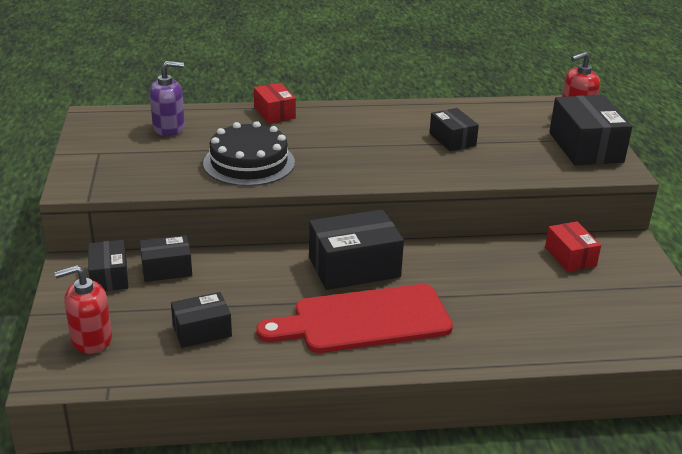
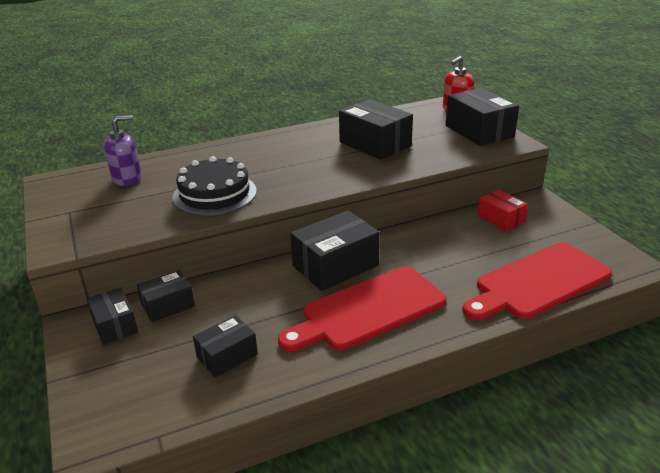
camera: 15 degrees left, 0 degrees up
red soap dispenser [54,265,112,354] -> none
red box [254,83,296,124] -> none
black box [429,108,479,151] -> black box [339,99,413,160], size x1.70
none -> red cutting board [462,243,612,320]

